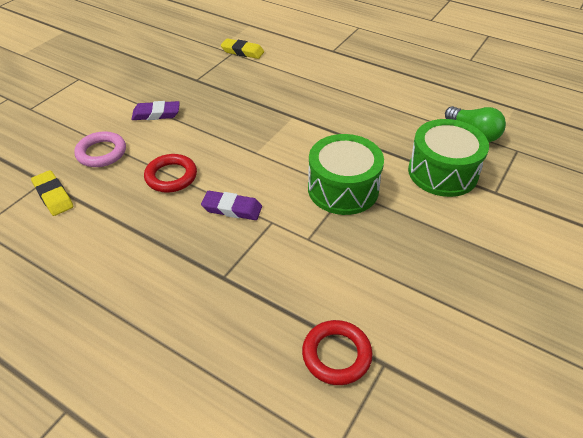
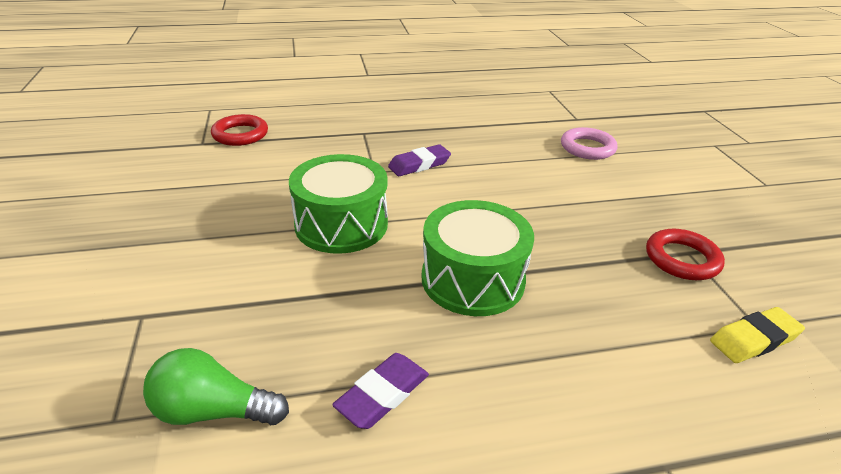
camera: 135 degrees right, 10 degrees down
yellow eraser [31,170,73,216] -> none
purple eraser [131,101,180,120] -> purple eraser moved to [332,353,429,429]
red ring [144,154,197,193] -> red ring moved to [646,229,725,280]
green drum [408,119,489,197] -> green drum moved to [421,200,534,316]

